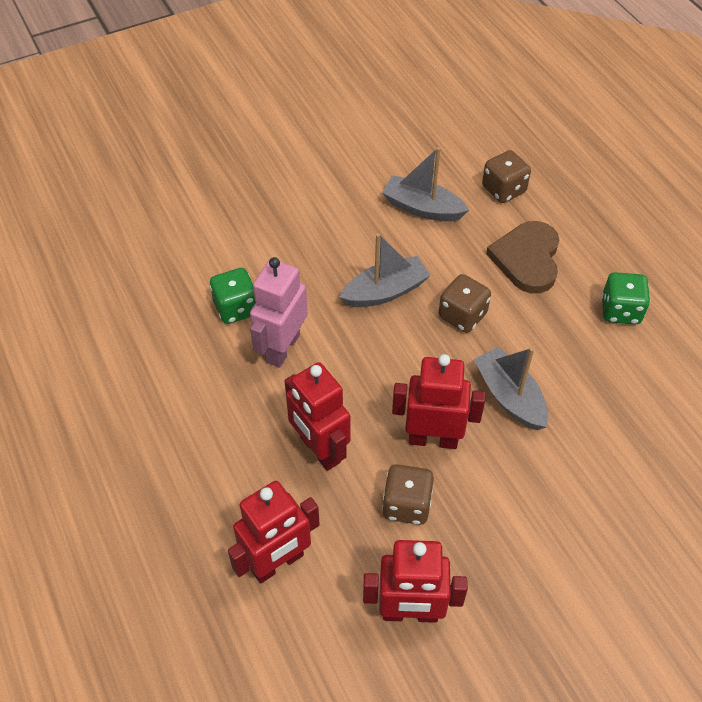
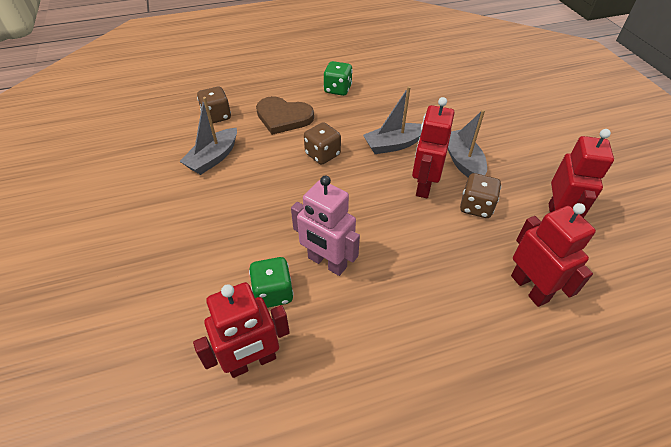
camera: 80 degrees left, 5 degrees down
red robot [285,362,350,471] -> red robot moved to [193,282,290,378]
grey boat [340,233,431,307] -> grey boat moved to [448,110,487,177]

